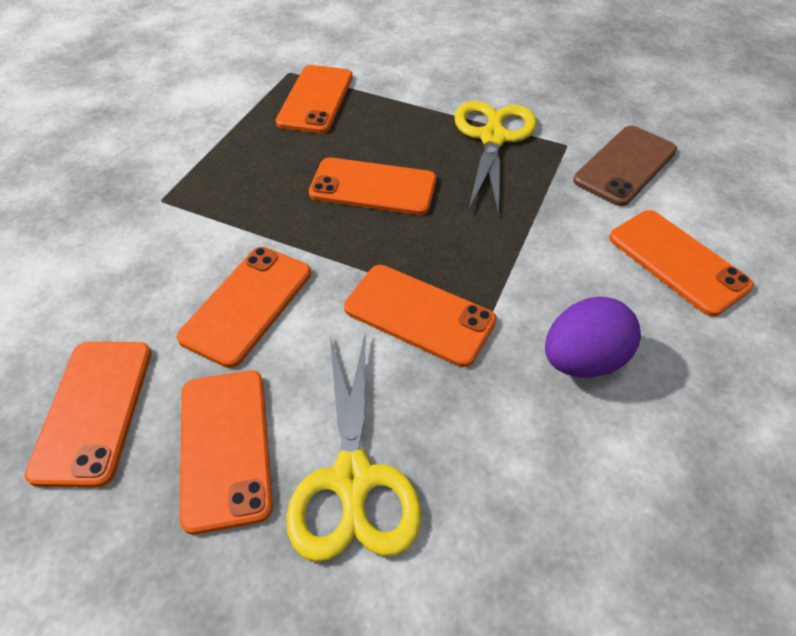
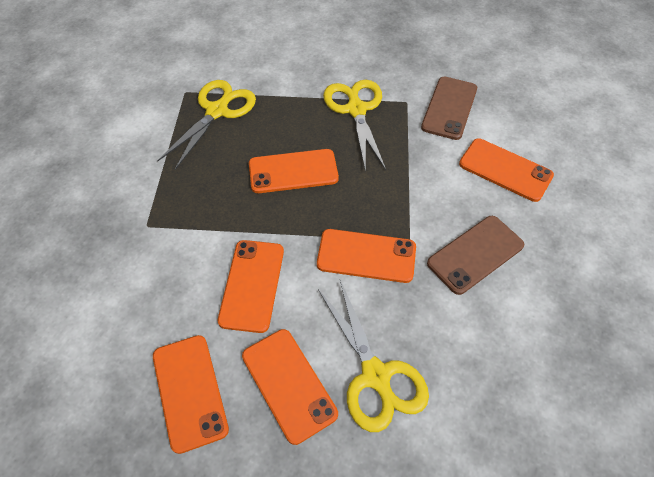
camera: 20 degrees left, 5 degrees up
orange phone [276,65,353,133] -> yellow scissors [157,80,256,170]
purple egg [545,297,641,378] -> brown phone [427,216,524,295]

